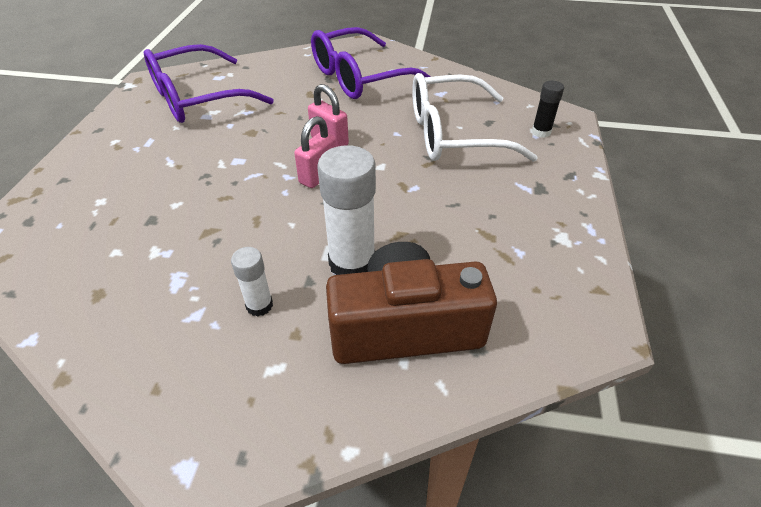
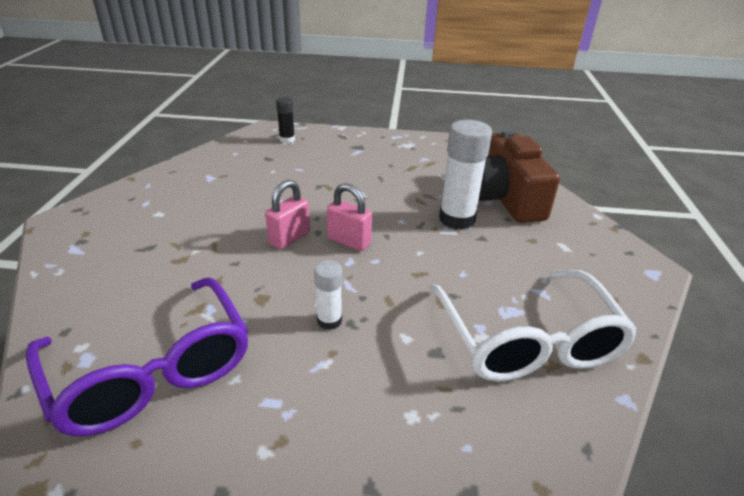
camera: 95 degrees left, 10 degrees down
white glue stick [231,247,273,317] -> white glue stick moved to [314,260,342,330]
purple glasses [311,27,431,99] -> none
white glasses [412,73,538,162] -> white glasses moved to [429,270,638,382]

